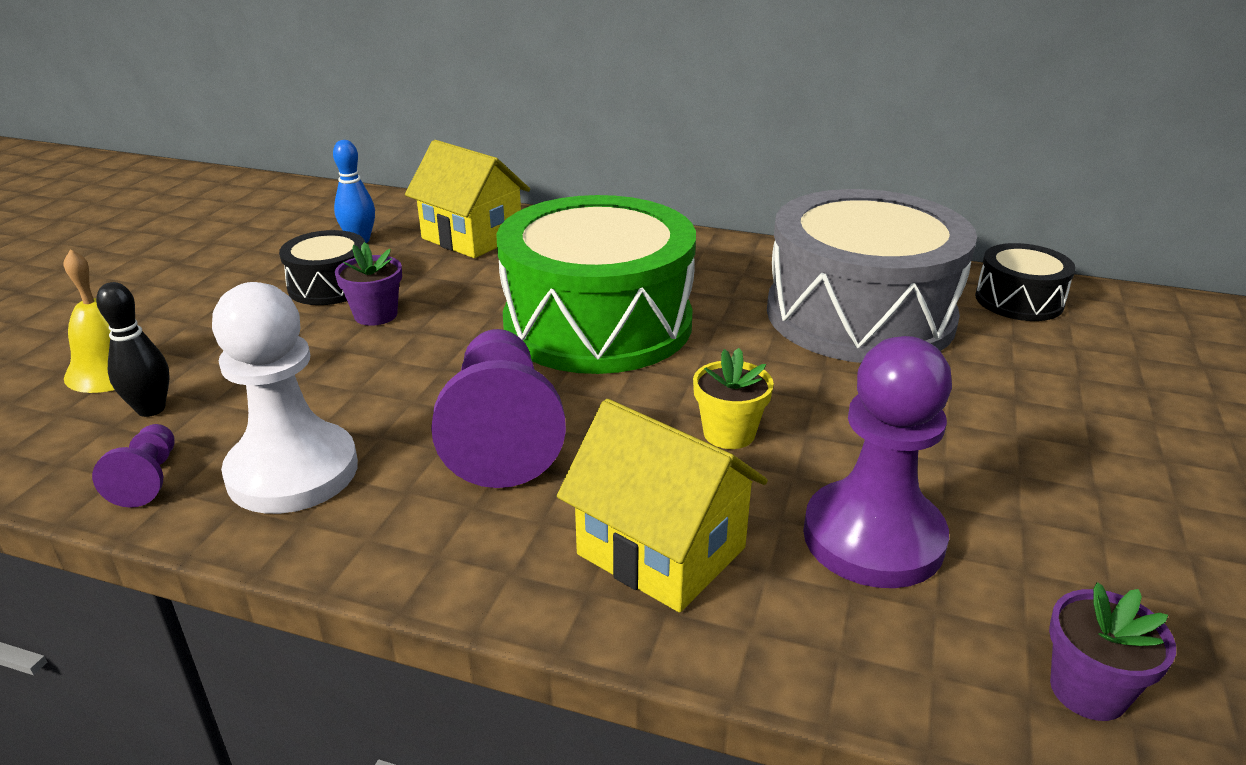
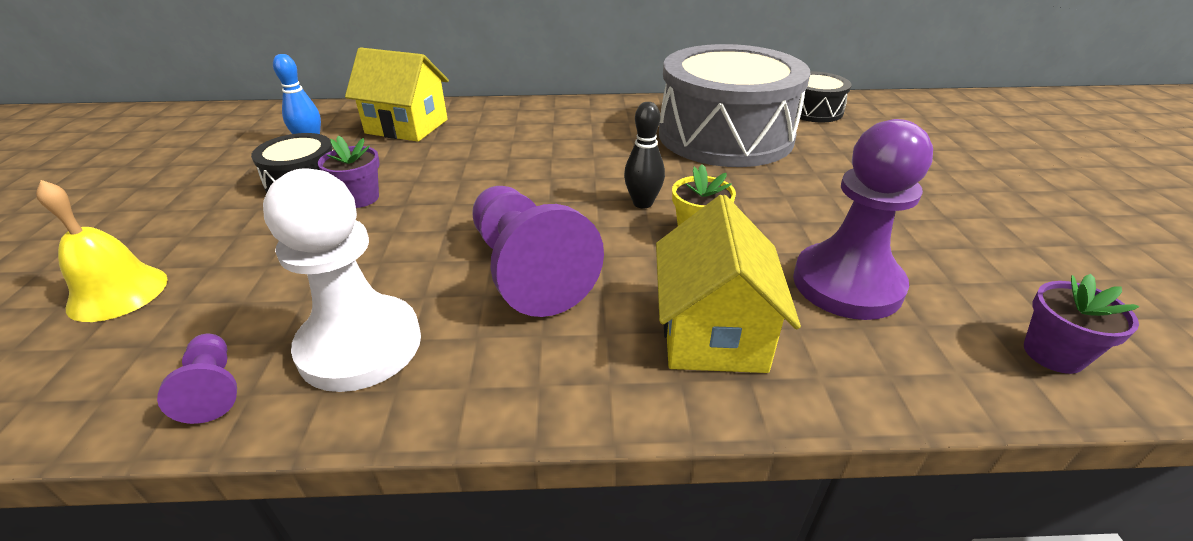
camera: 20 degrees left, 5 degrees up
black bowling pin [96,282,170,417] -> black bowling pin moved to [624,102,665,208]
green drum [497,195,696,374] -> none
yellow house [557,399,768,613] -> yellow house turned 75 degrees clockwise [656,195,801,373]

